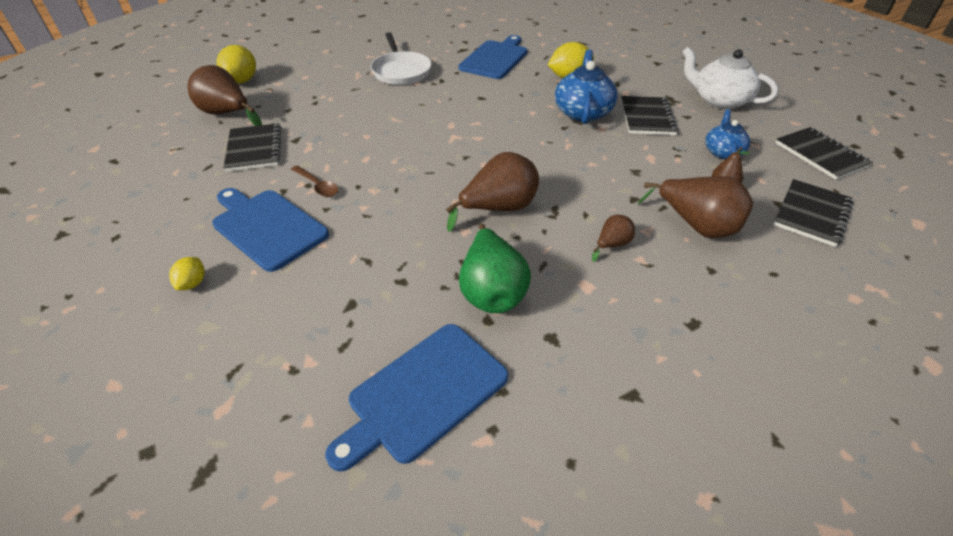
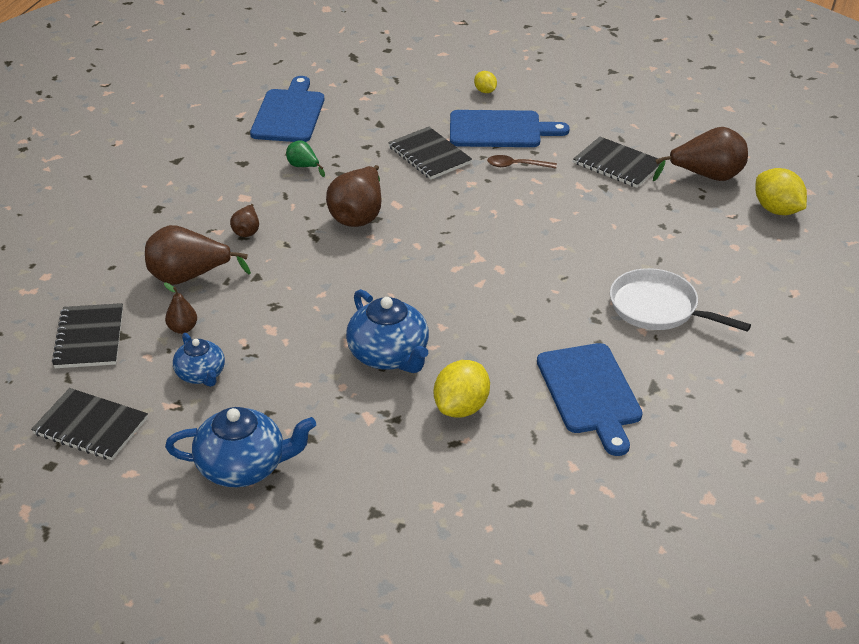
camera: 140 degrees right, 5 degrees down
green pear [459,224,531,313] -> green pear [286,141,325,177], size x0.51
black notebook [621,96,678,135] -> black notebook moved to [388,127,472,179]
white teapot [682,47,778,109] -> blue teapot [165,407,316,487]

